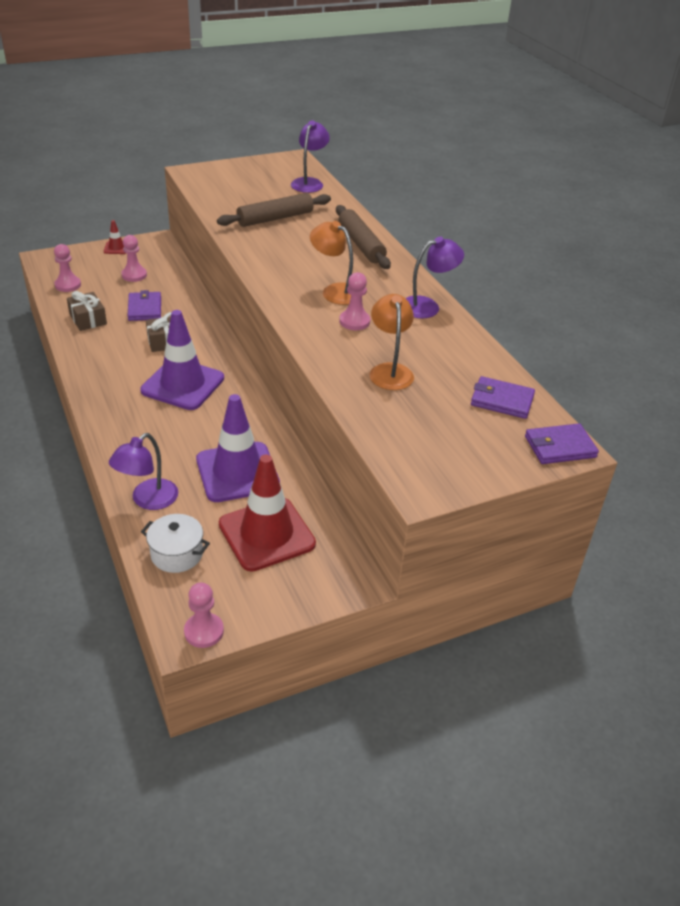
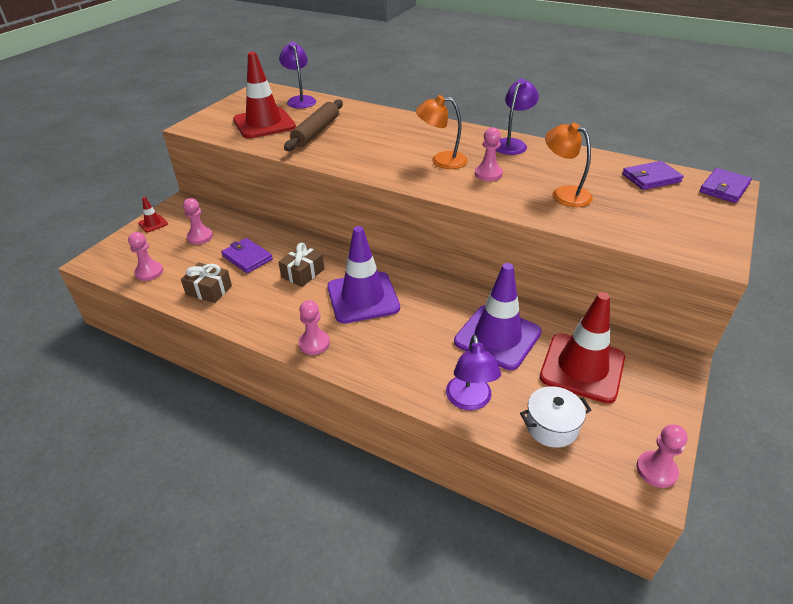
camera: 35 degrees left, 0 degrees up
brown rolling pin [336,205,391,269] -> none
none -> red traffic cone [233,52,296,139]
none -> pink pawn [298,300,330,355]

